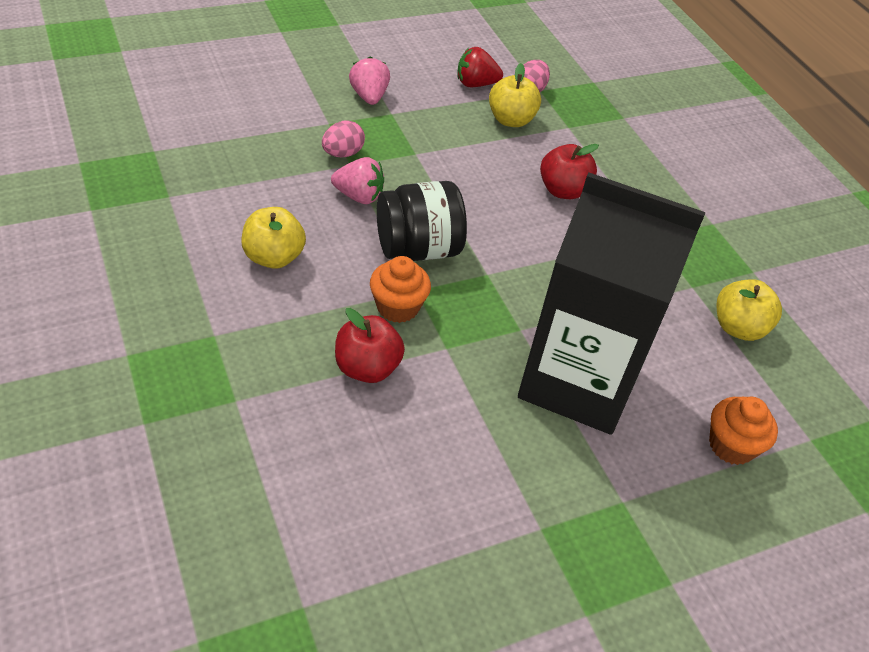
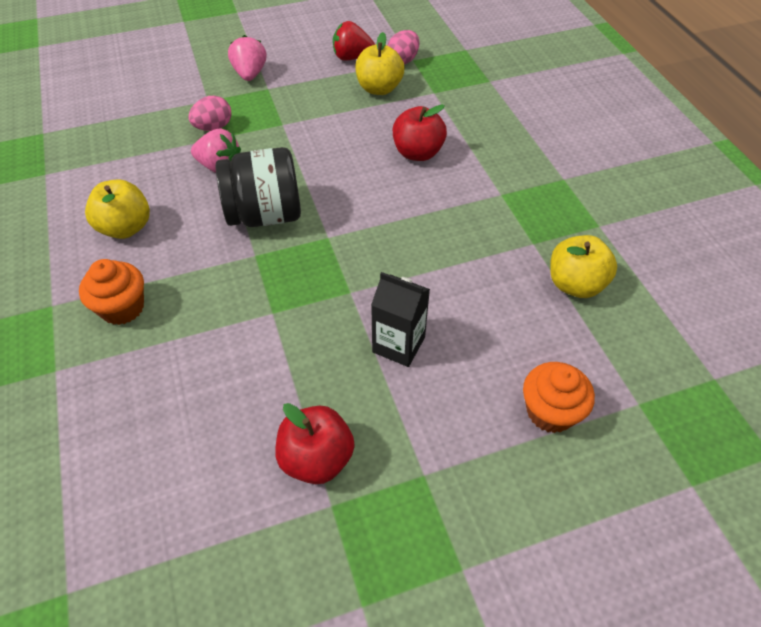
camera: 10 degrees right, 5 degrees up
red apple [335,308,405,383] -> red apple moved to [275,403,355,484]
orange cupcake [370,256,431,323] -> orange cupcake moved to [79,259,144,325]
black carton [518,172,706,435] -> black carton [371,272,430,367], size x0.41

